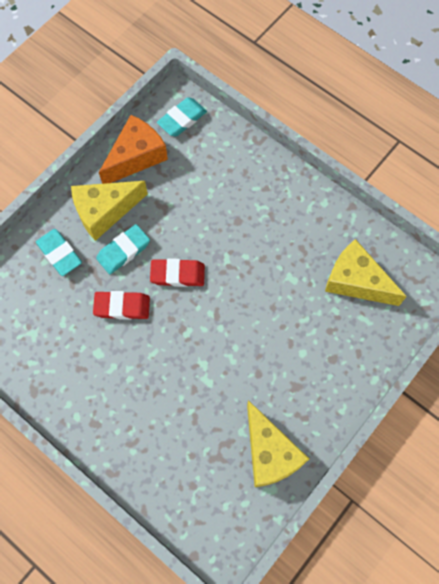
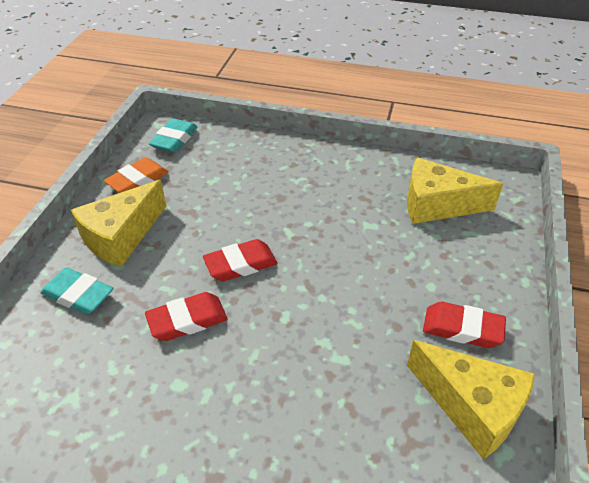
camera: 25 degrees left, 25 degrees down
turquoise eraser [96,224,150,274] -> none
orange cheese [99,115,168,184] -> orange eraser [104,157,169,193]
none -> red eraser [423,302,506,348]

